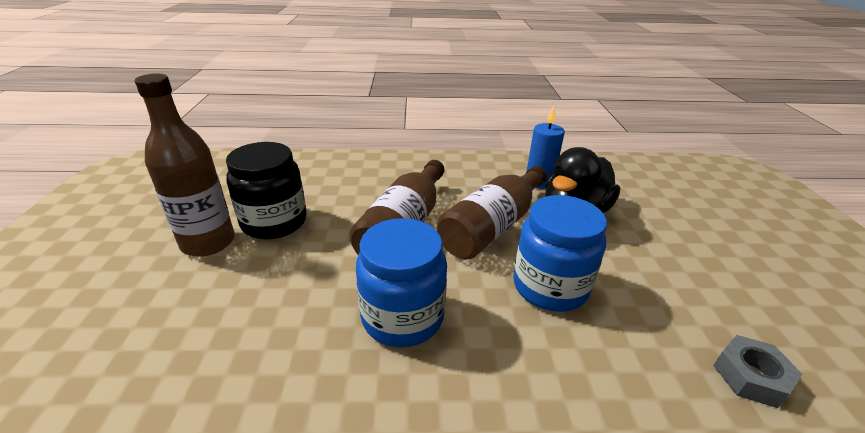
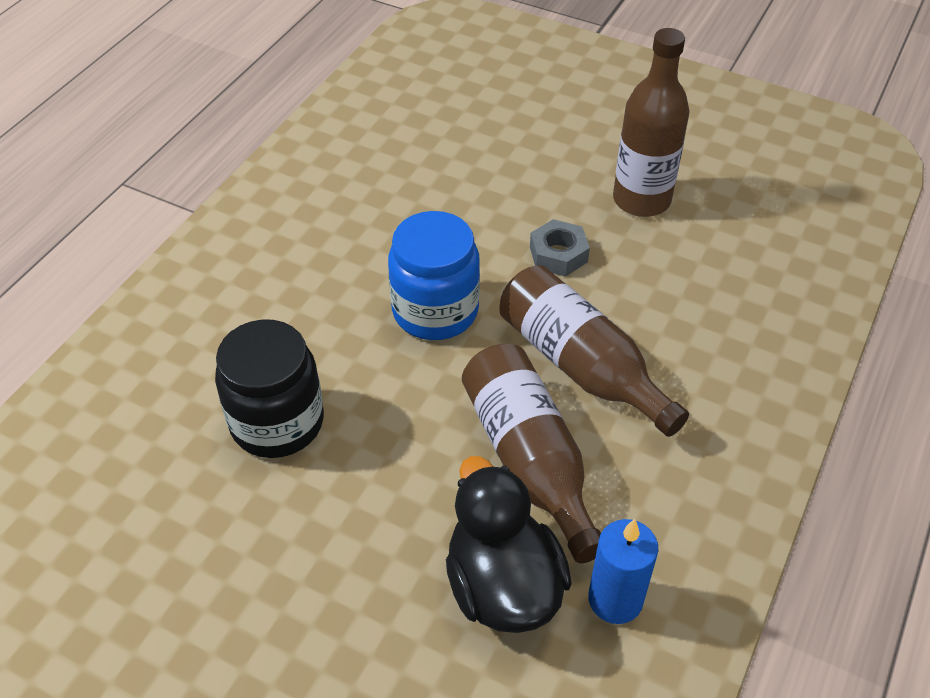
camera: 120 degrees right, 15 degrees up
black jar [226,142,307,239] -> black jar moved to [215,319,324,458]
blue jar [513,195,607,312] -> none
grey nut [713,335,802,408] -> grey nut moved to [530,219,590,277]

